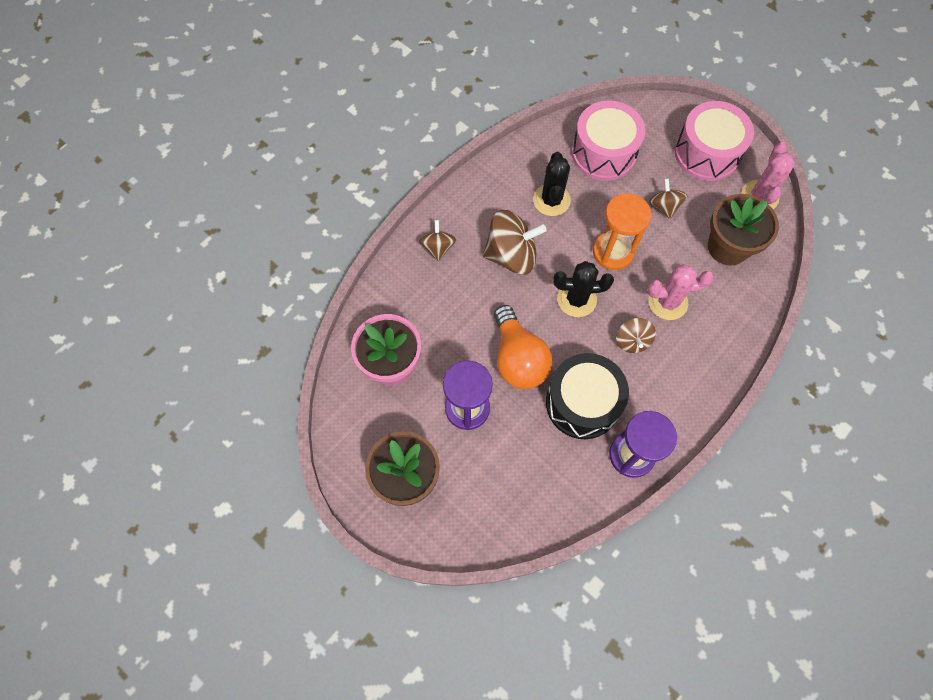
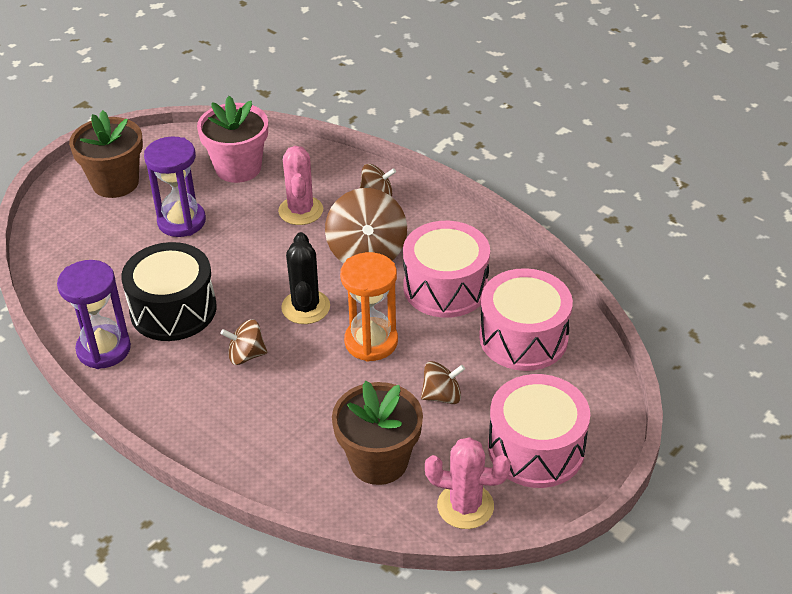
camera: 90 degrees right, 25 degrees down
orange light bulb [494,305,553,389] -> none
black cactus [533,152,571,216] -> pink drum [403,221,490,318]
pink cactus [647,264,714,320] -> pink cactus moved to [278,146,323,225]

